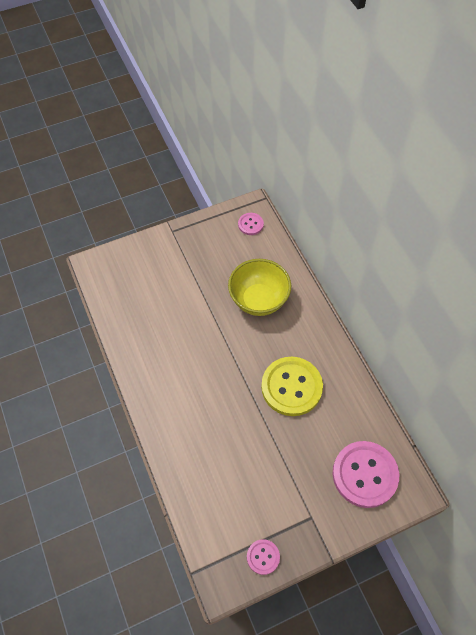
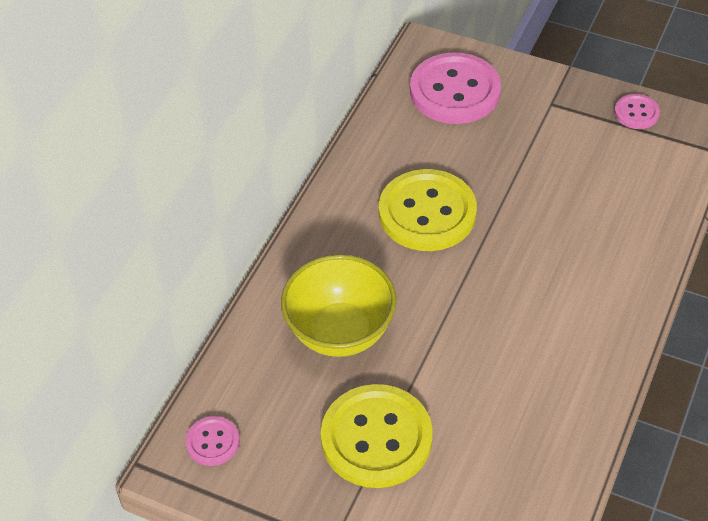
camera: 130 degrees left, 10 degrees down
none -> yellow button [321,384,433,488]

